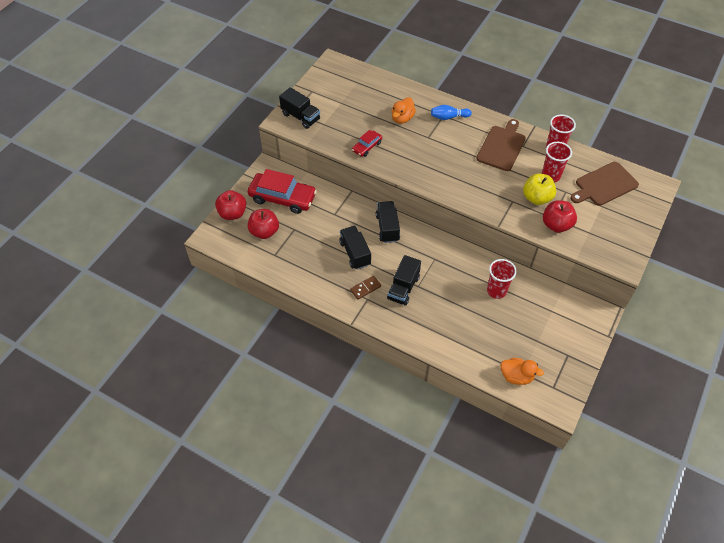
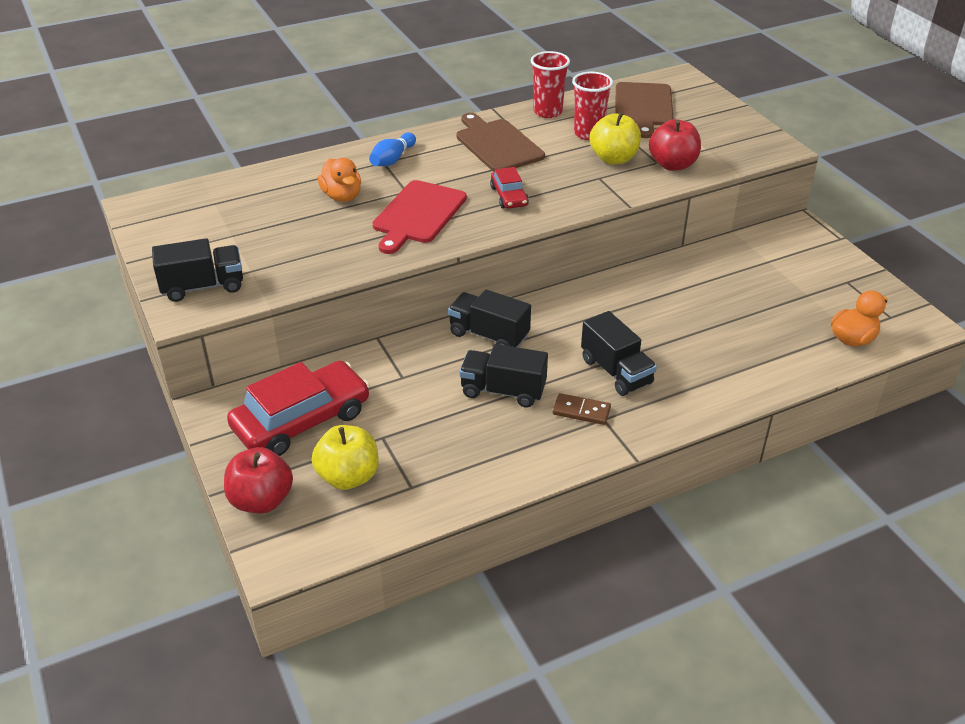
camera: 55 degrees left, 15 degrees down
red apple [248,209,279,239] -> yellow apple [312,425,379,490]
brown domino [350,276,381,300] -> brown domino turned 75 degrees counterclockwise [553,393,611,425]
red car [352,130,382,157] -> red car moved to [490,167,529,209]
red cup [487,259,517,299] -> none
none -> red cutting board [373,180,467,254]

